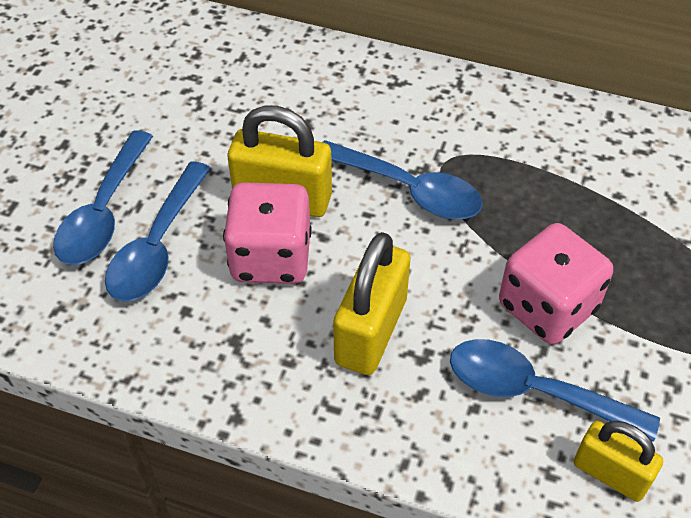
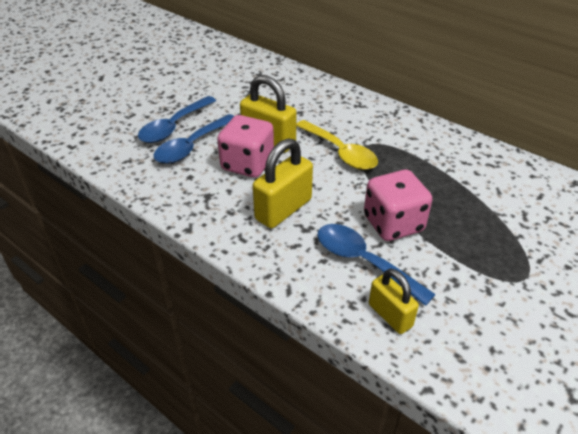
camera: 20 degrees right, 10 degrees down
blue spoon [323,140,483,220] -> yellow spoon [296,120,378,170]

